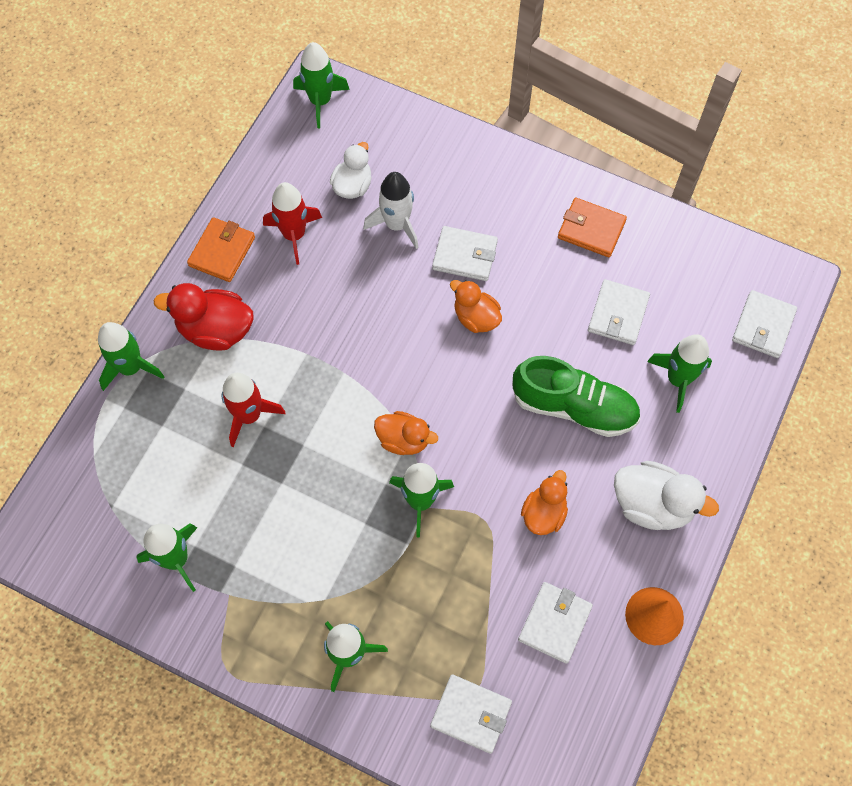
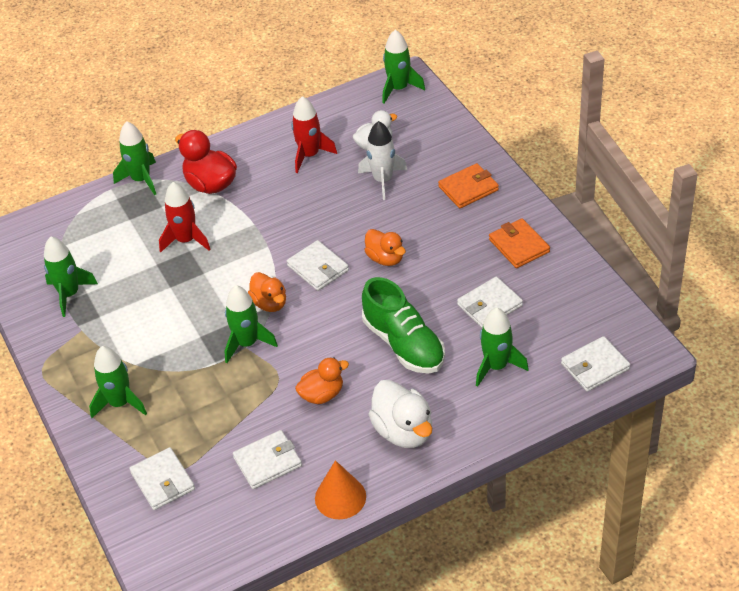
camera: 40 degrees right, 20 degrees down
orange wallet [187,217,255,282] -> orange wallet moved to [438,163,499,208]
white wallet [432,226,498,281] -> white wallet moved to [287,240,349,291]
orange duck [450,280,502,333] -> orange duck turned 150 degrees clockwise [365,229,406,266]

